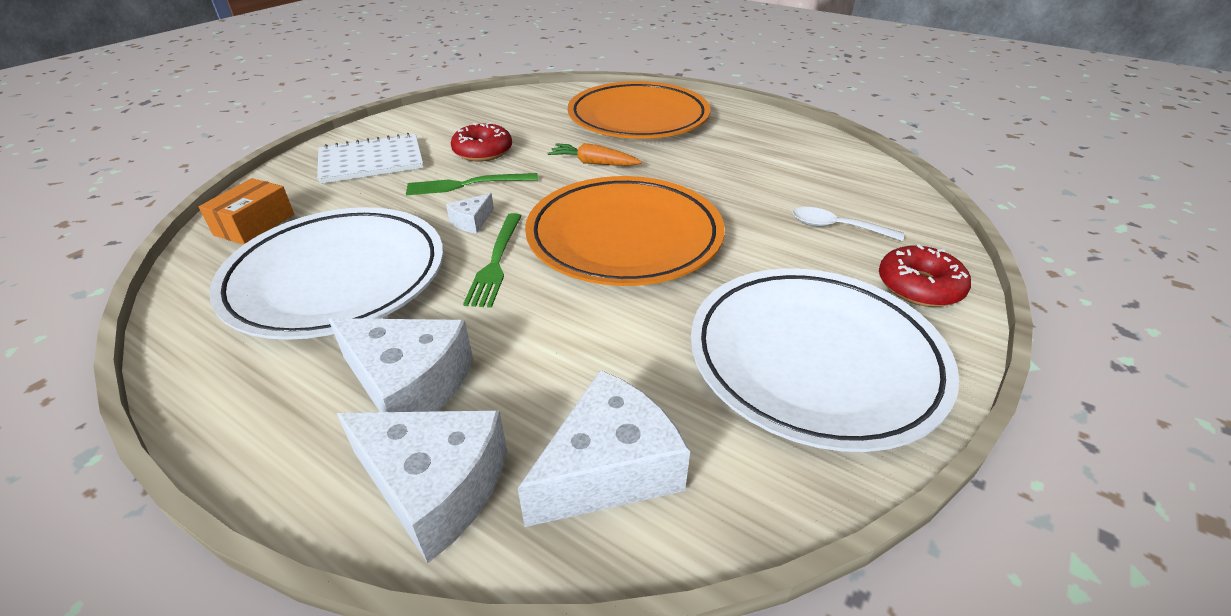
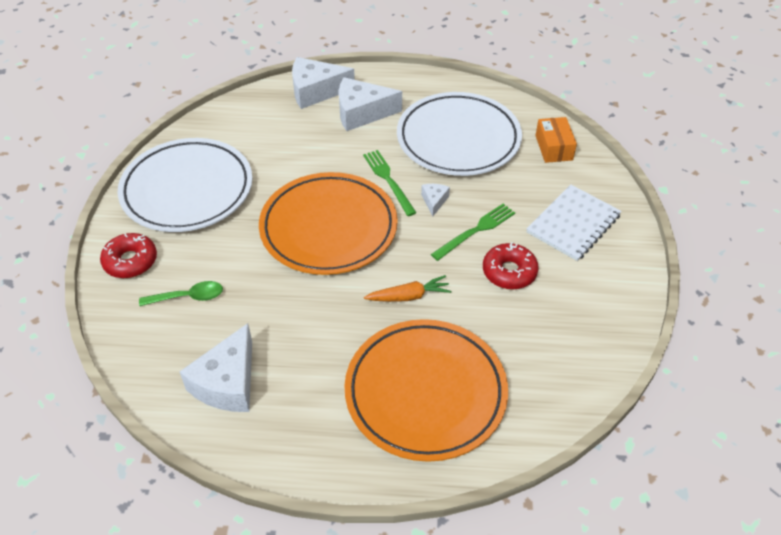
camera: 150 degrees right, 10 degrees up
white cheese [518,370,690,527] -> white cheese moved to [180,323,252,412]
white spoon [793,207,904,241] -> green spoon [139,281,223,306]

